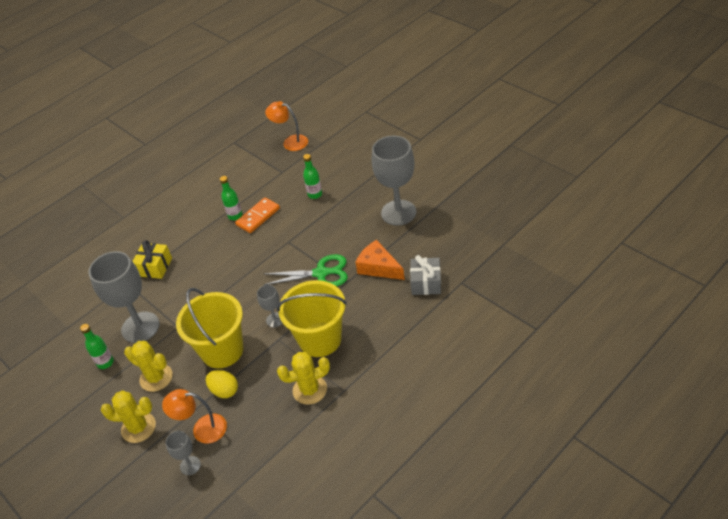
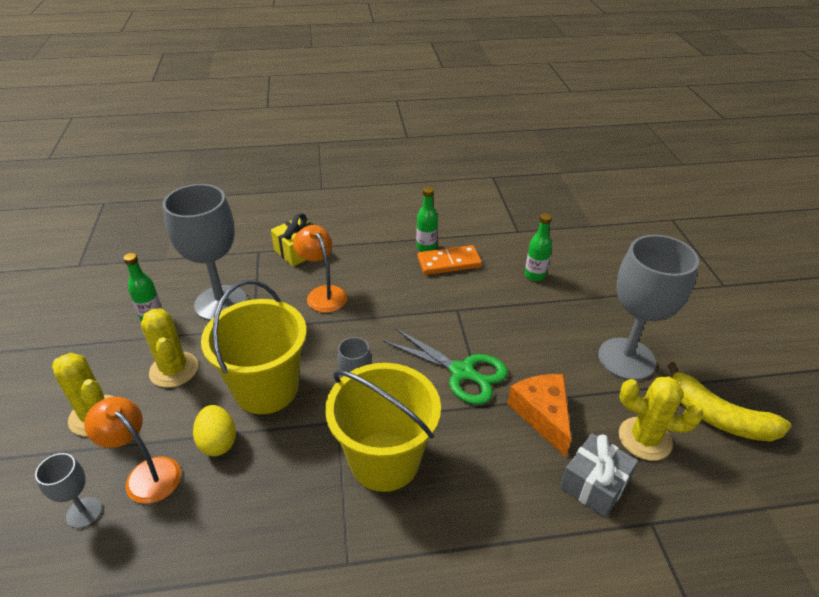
camera: 30 degrees right, 5 degrees down
orange lamp [265,101,308,151] -> orange lamp moved to [293,225,347,313]
yellow cactus [277,352,330,405] -> yellow cactus moved to [619,377,703,461]
none -> yellow banana [667,362,791,441]

